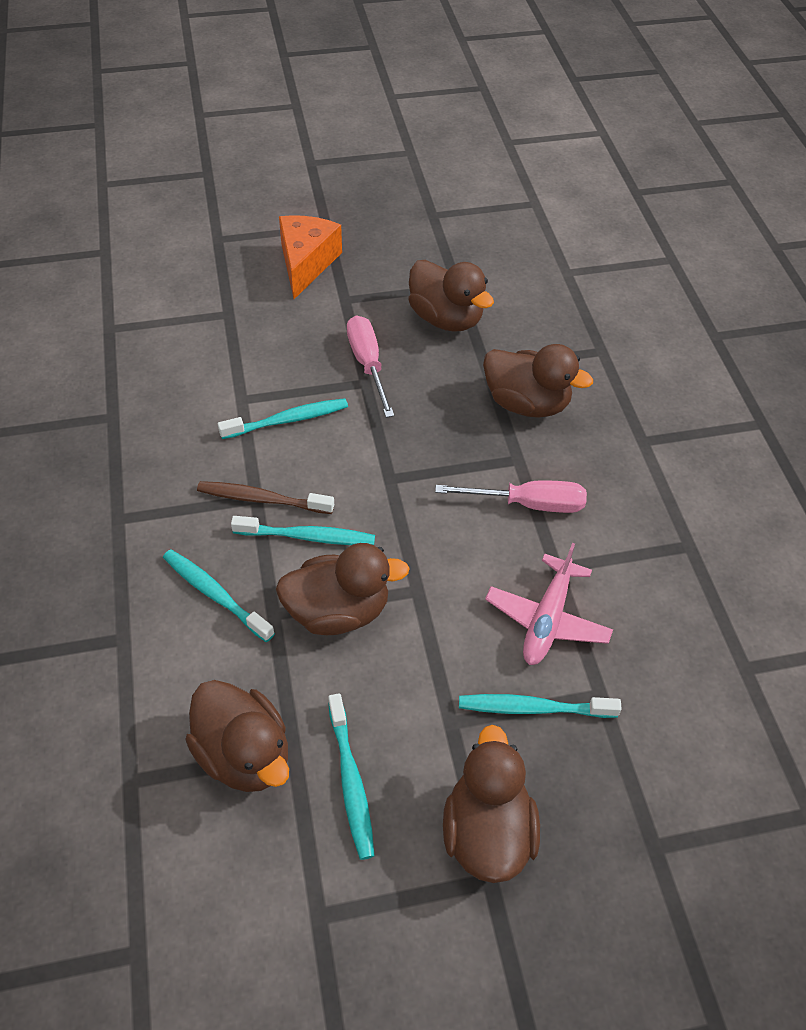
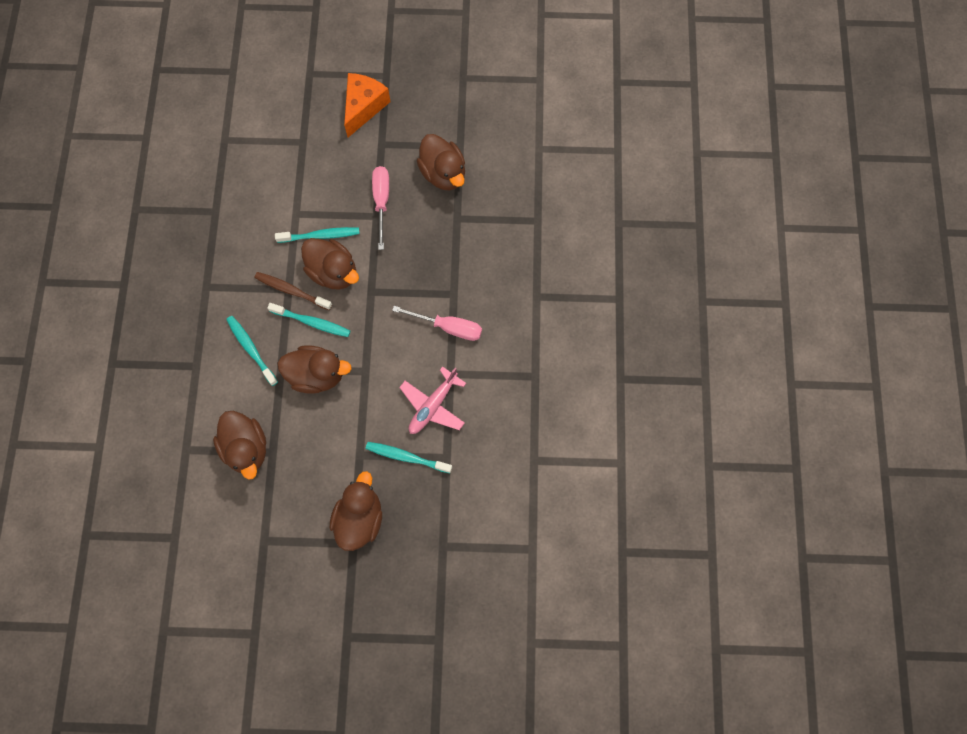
camera: 15 degrees right, 20 degrees up
turquoise toothbrush [328,693,375,860] -> none
brown duck [483,344,593,418] -> brown duck moved to [301,238,359,290]

